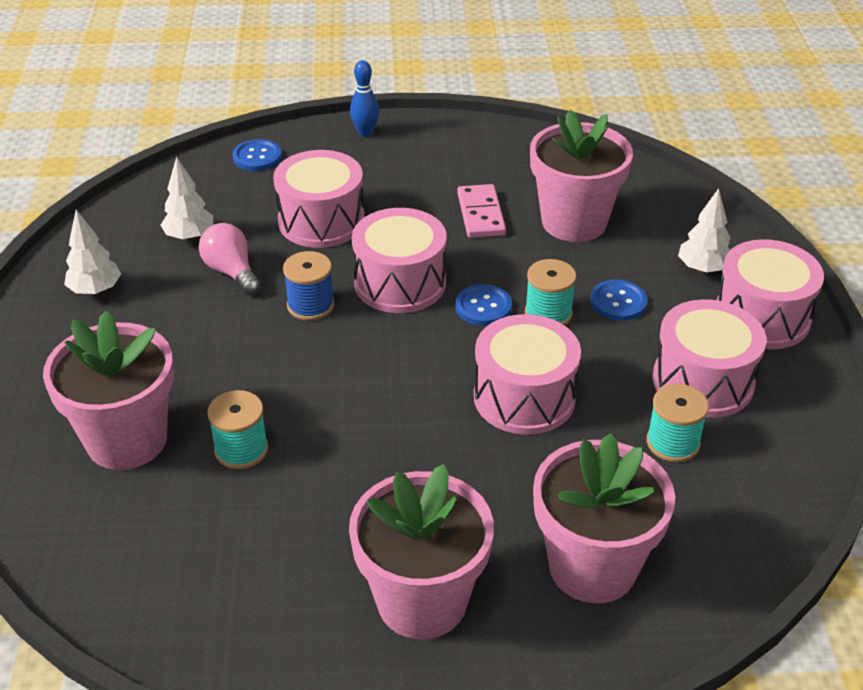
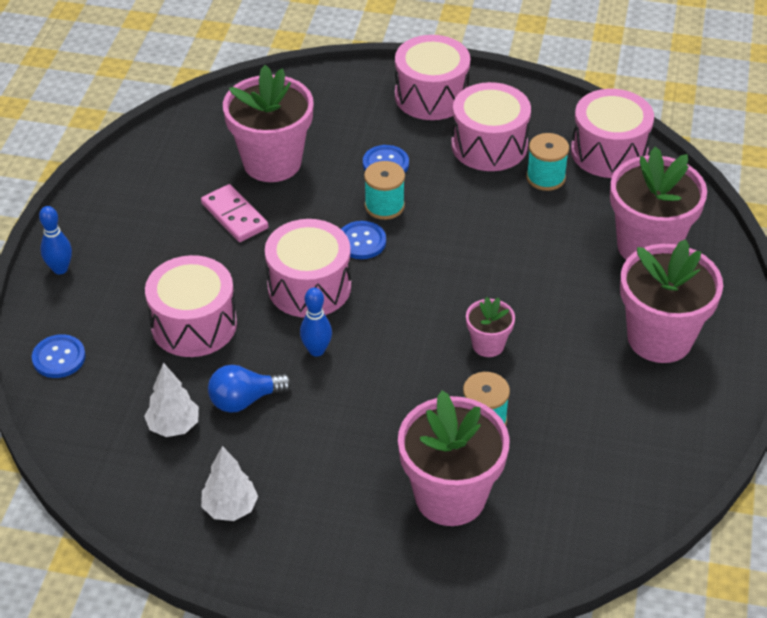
camera: 75 degrees left, 5 degrees up
pink light bulb [199,223,261,295] -> blue light bulb [208,365,292,413]
blue spool [283,251,335,321] -> blue bowling pin [300,288,332,357]
pink domino [457,184,506,238] -> pink domino turned 45 degrees clockwise [201,184,268,242]
pink drum [474,314,581,435] -> pink drum moved to [571,89,654,178]
white tree [678,188,730,273] -> none
none -> pink flower pot [466,297,515,357]

